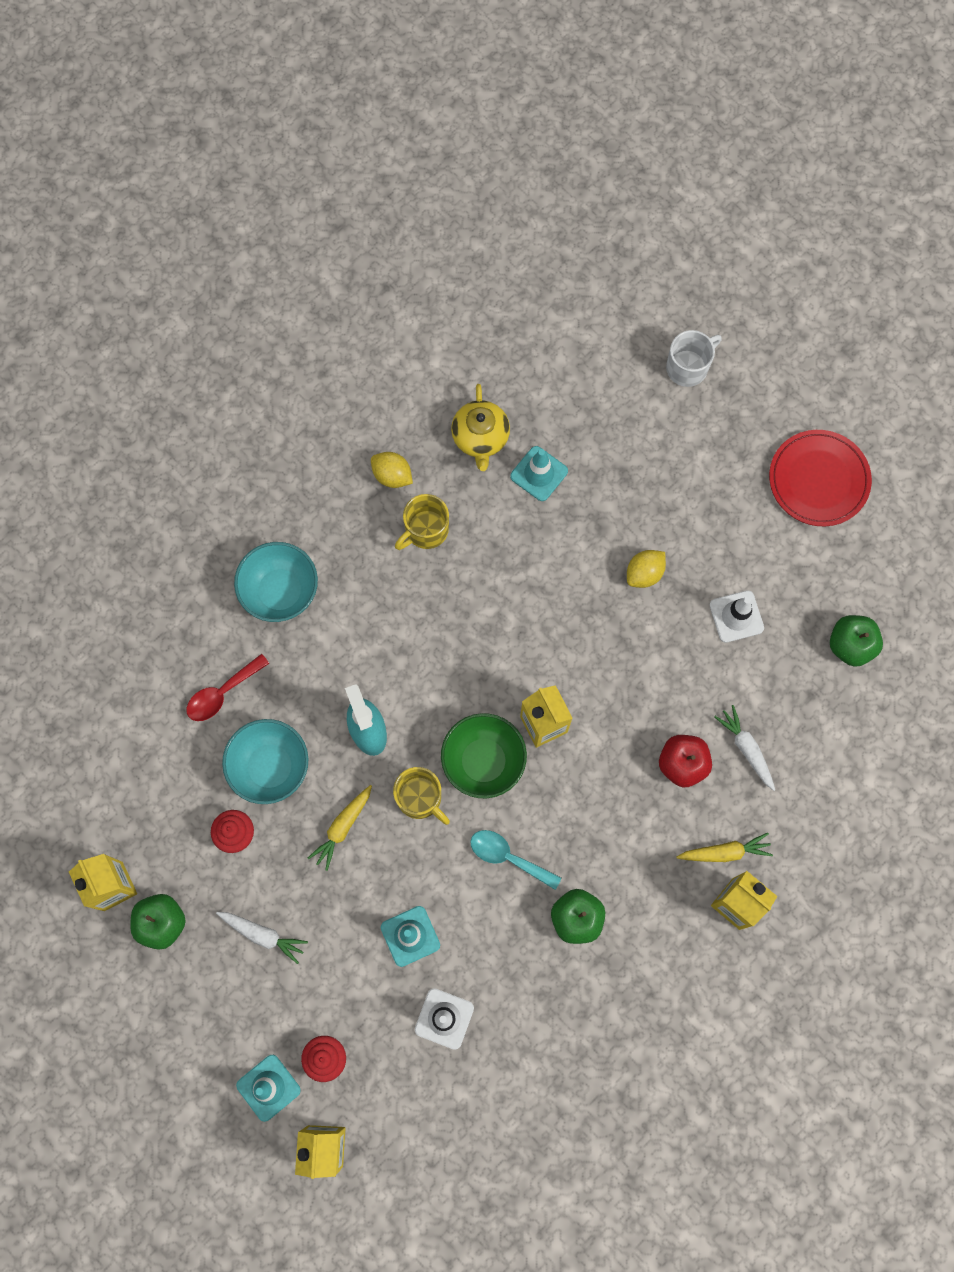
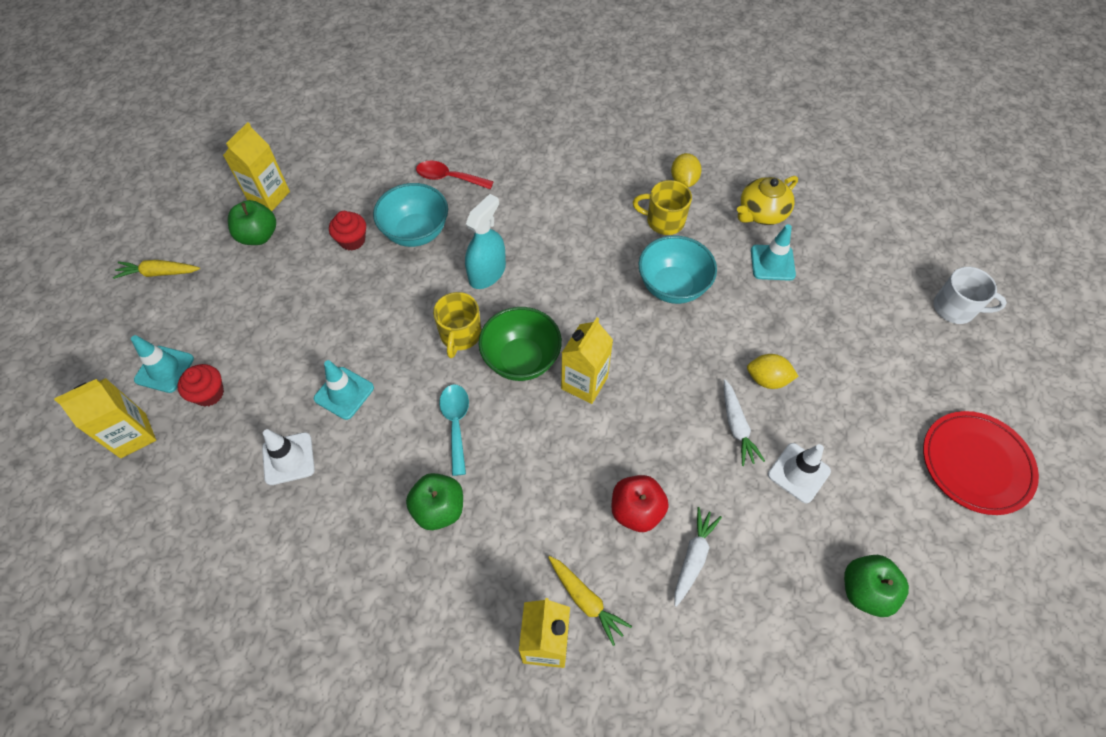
camera: 55 degrees right, 15 degrees down
white carrot [216,912,308,964] -> white carrot moved to [724,379,765,466]
turquoise bowl [234,542,318,622] -> turquoise bowl moved to [639,236,717,304]
yellow carrot [308,785,372,871] -> yellow carrot moved to [113,260,200,279]

